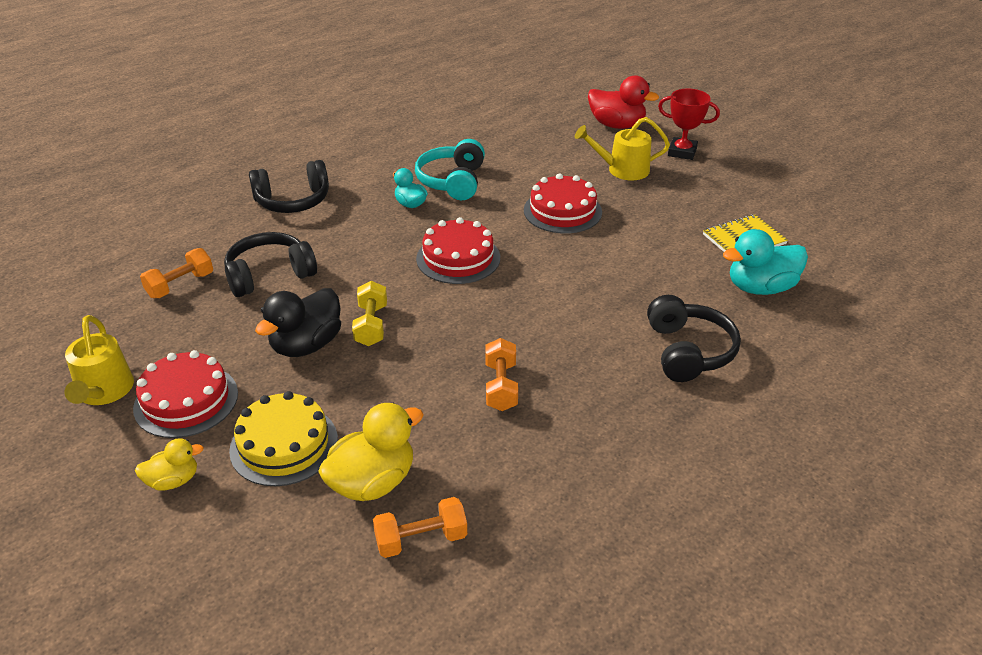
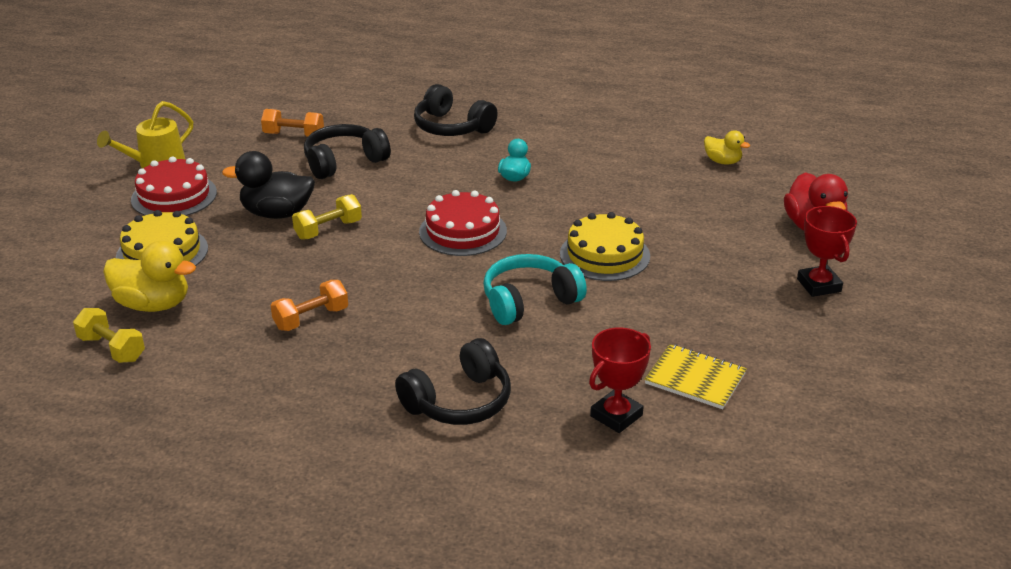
camera: 55 degrees right, 5 degrees down
yellow duck [135,438,204,491] -> yellow duck moved to [704,130,750,165]
black headphones [224,232,317,297] -> black headphones turned 60 degrees counterclockwise [304,124,391,179]
orange dumbbell [373,497,467,558] -> yellow dumbbell [73,308,145,363]
turquoise headphones [415,139,485,200] -> turquoise headphones moved to [483,254,587,325]
red cake [524,173,602,233] -> yellow cake [560,212,650,281]
yellow watering can [575,117,670,180] -> none
turquoise duck [723,229,808,295] -> red trophy [589,327,651,433]

